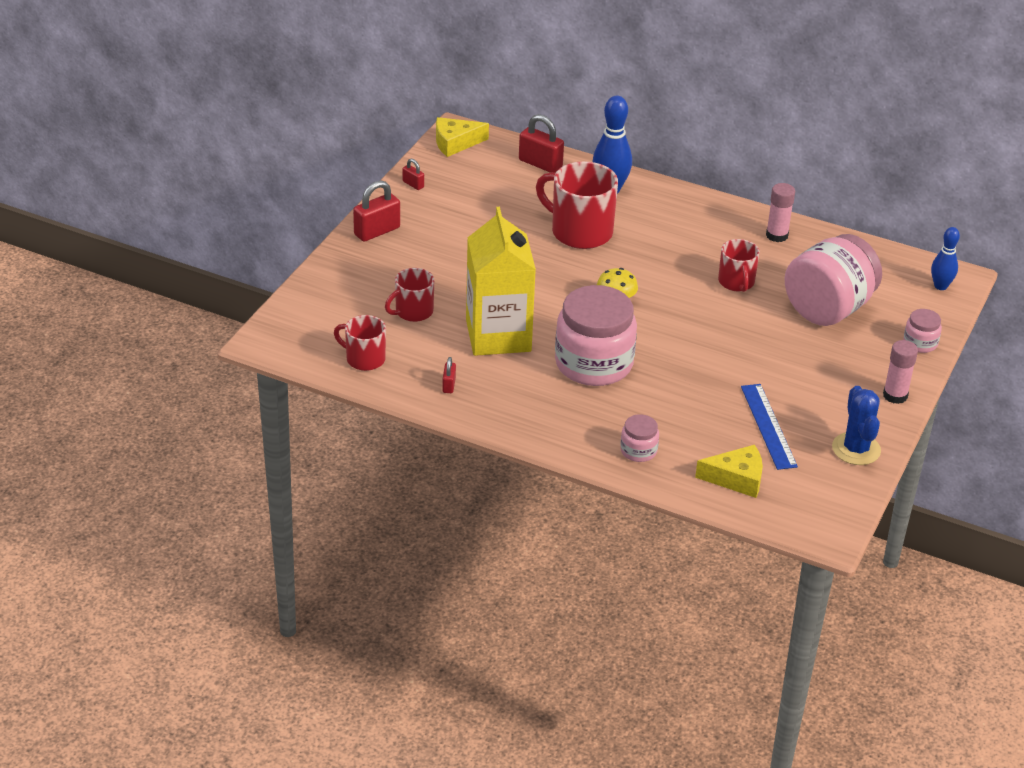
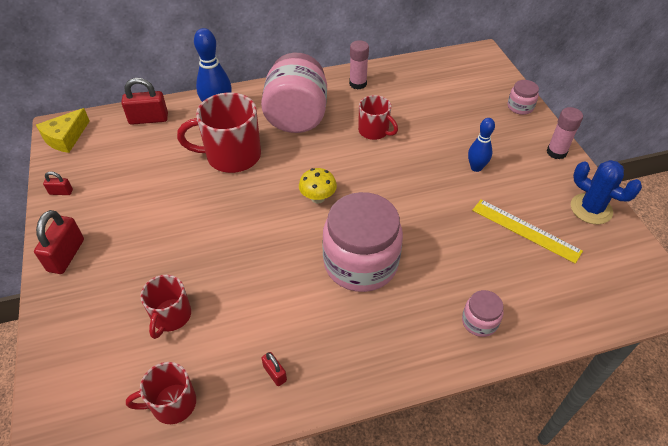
camera: 40 degrees left, 10 degrees up
yellow carton [466,207,536,356] -> none
yellow cheese [695,445,763,498] -> none
blue ruler [741,384,798,470] -> yellow ruler [472,200,583,264]
pink jar [785,234,882,326] -> pink jar moved to [261,53,327,133]
blue bowling pin [931,227,960,290] -> blue bowling pin moved to [468,118,495,172]

